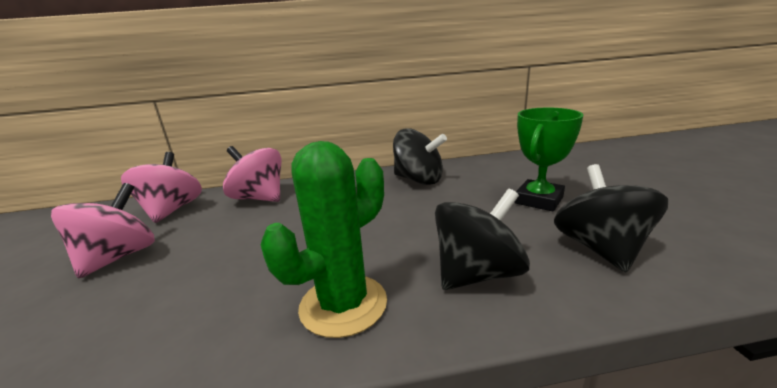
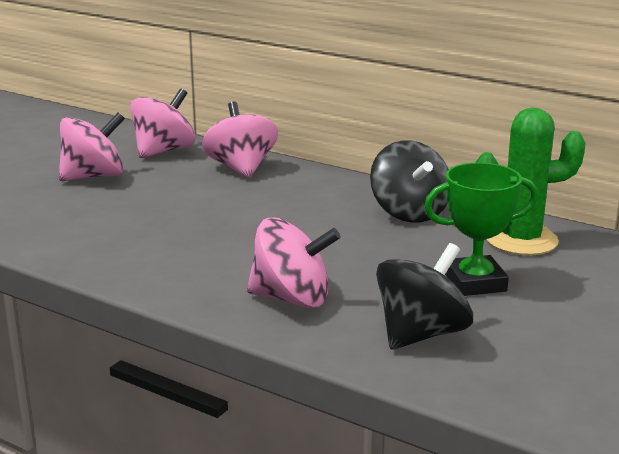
camera: 40 degrees right, 0 degrees up
green cactus [261,141,387,338] -> green cactus moved to [475,108,586,255]
black spinning top [435,189,530,290] -> pink spinning top [247,217,341,308]

